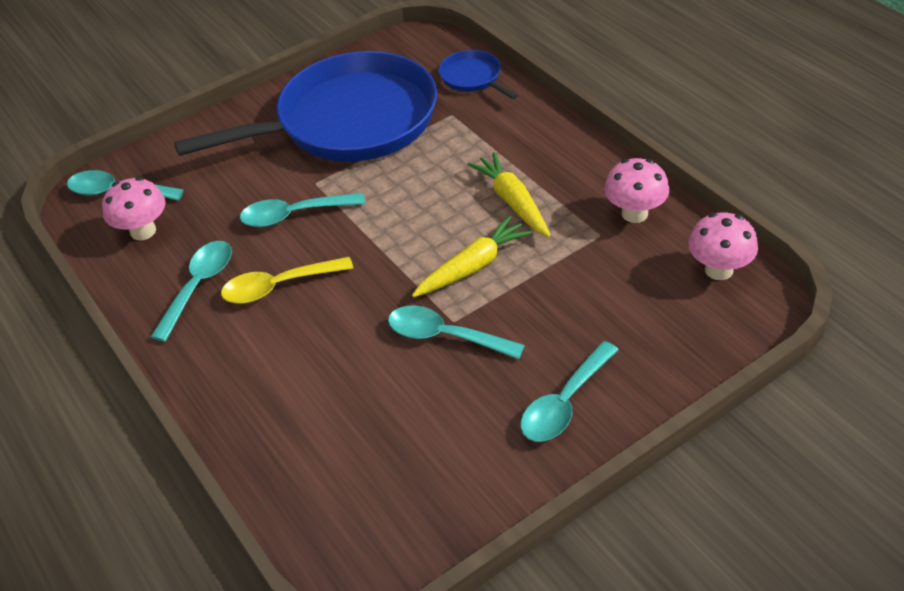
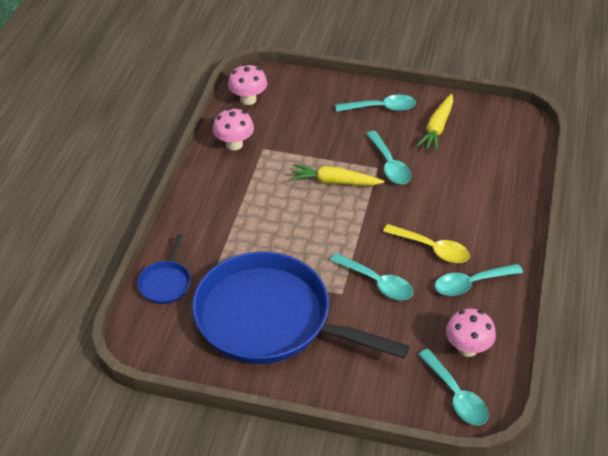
camera: 135 degrees left, 0 degrees up
yellow carrot [467,152,551,237] -> yellow carrot moved to [416,94,453,152]

